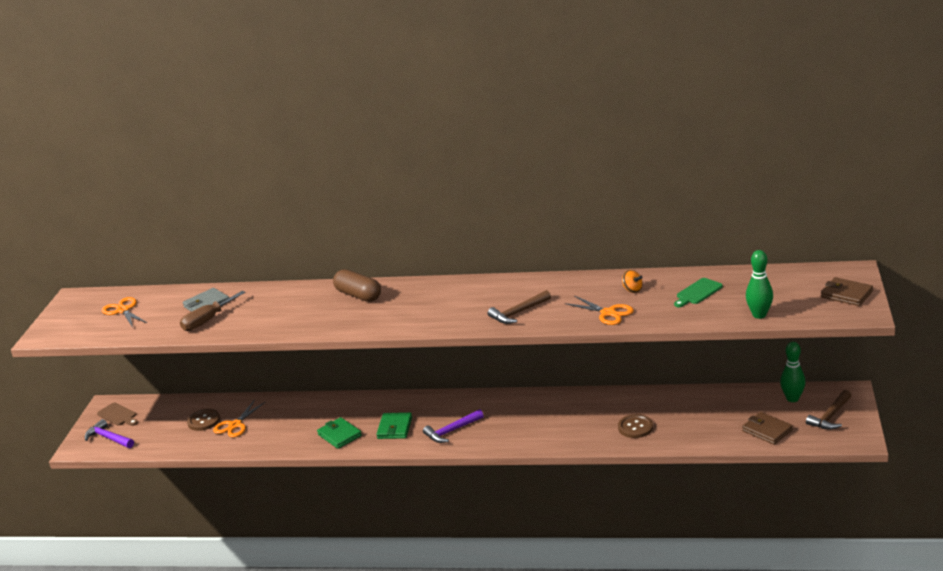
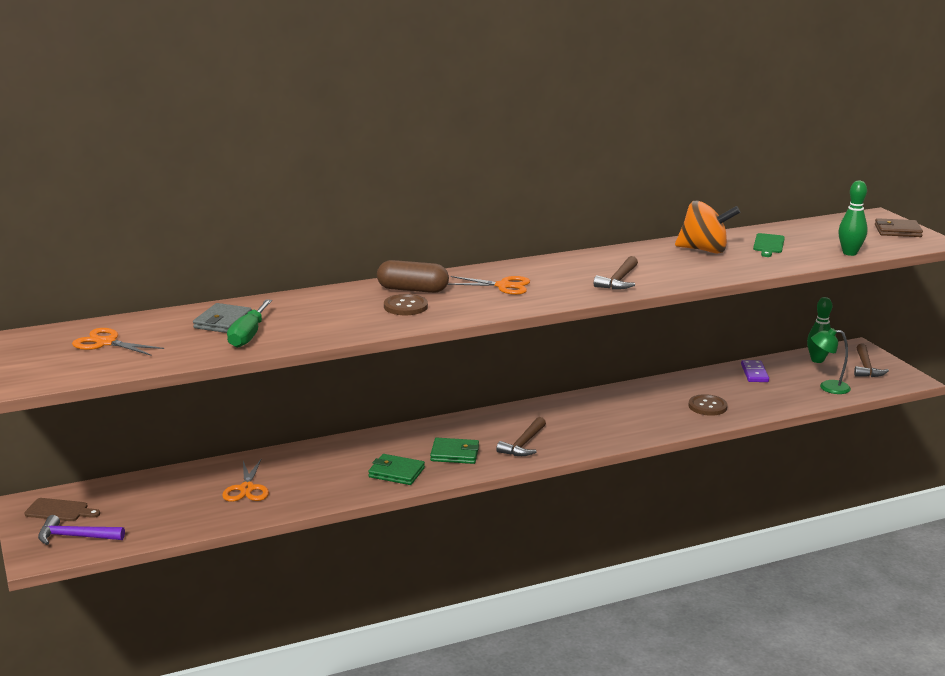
camera: 35 degrees left, 5 degrees down
brown screwdriver [180,291,245,331] -> green screwdriver [227,299,272,348]
brown button [187,409,220,431] -> brown button moved to [384,294,428,315]
green wallet [376,412,412,439] -> green wallet turned 60 degrees counterclockwise [430,438,479,464]
purple hammer [423,409,484,443] -> brown hammer [496,417,546,456]
orange scissors [565,296,634,325] -> orange scissors moved to [447,276,530,295]
orange spinning top [622,270,643,293] -> orange spinning top [675,200,740,254], size x2.25
brown wallet [742,412,793,445] -> green lamp [811,328,851,394]
none -> purple domino [741,360,769,382]

